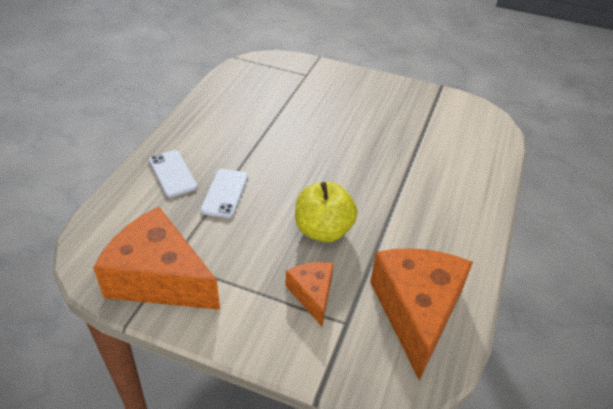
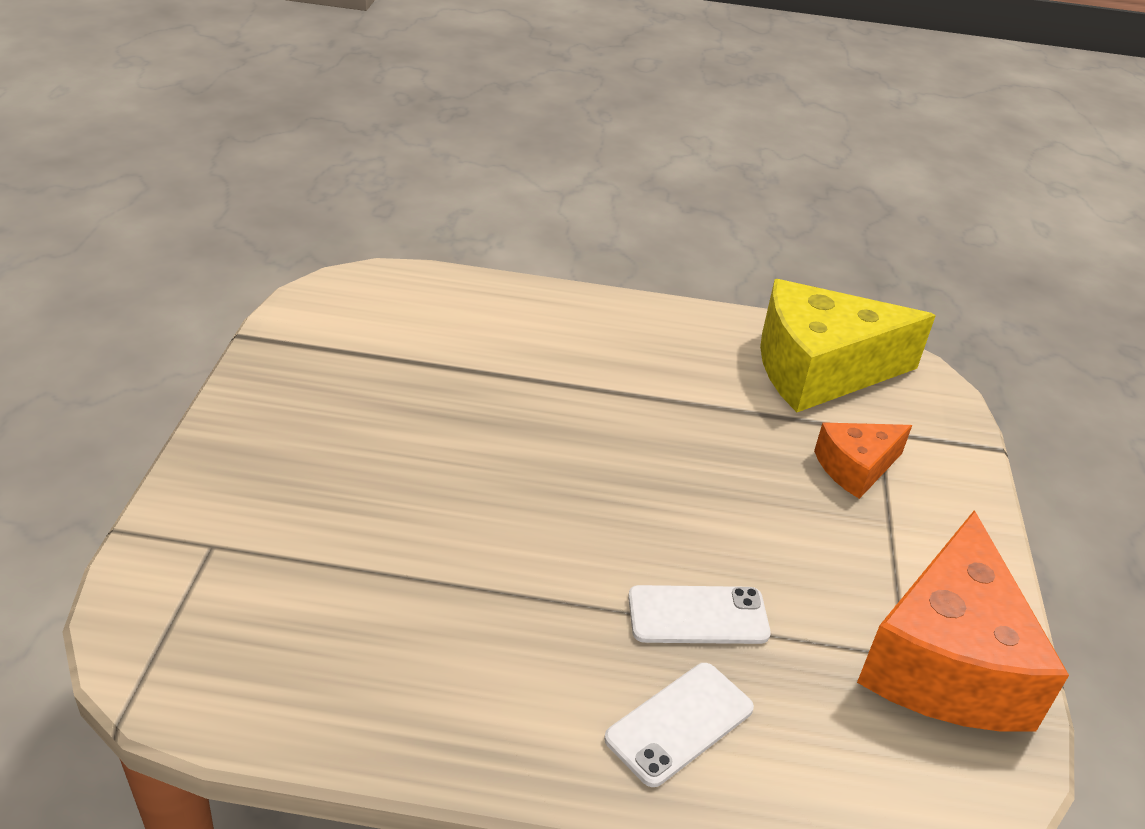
camera: 105 degrees left, 5 degrees down
yellow apple [295,182,358,243] -> none
orange cheese [370,248,473,381] -> yellow cheese [760,279,936,412]

